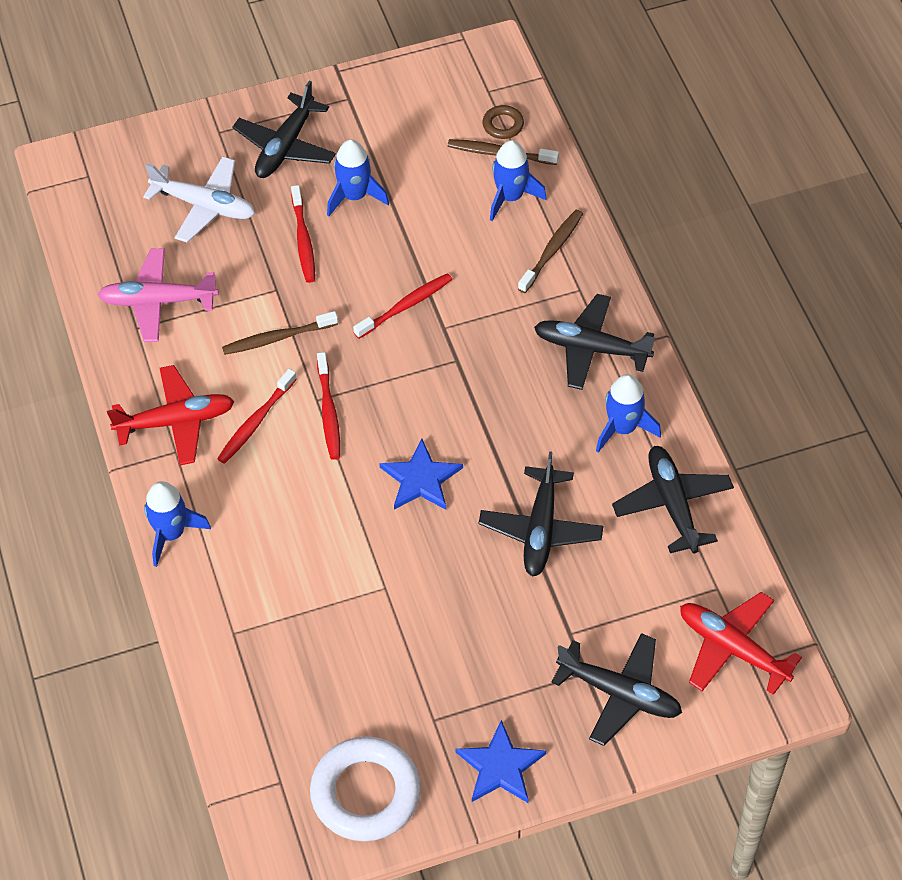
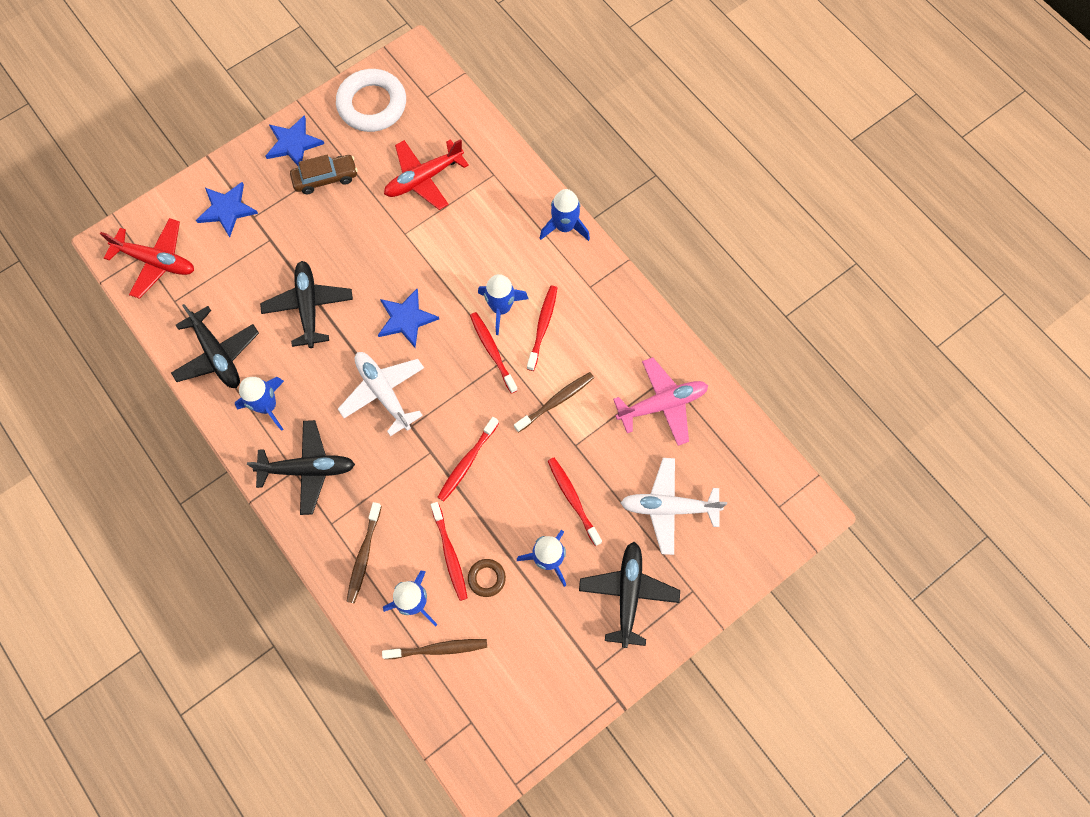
camera: 160 degrees right, 15 degrees up
red plane [107,365,234,465] -> red plane moved to [384,139,469,210]
brown ring [482,105,524,139] -> brown ring moved to [468,559,506,597]
black plane [551,633,682,746] -> blue star [196,182,258,237]
none -> brown car [290,155,358,194]
none -> white plane [338,352,424,436]
none -> red toothbrush [431,502,468,601]
none -> blue rocket [478,274,528,335]

